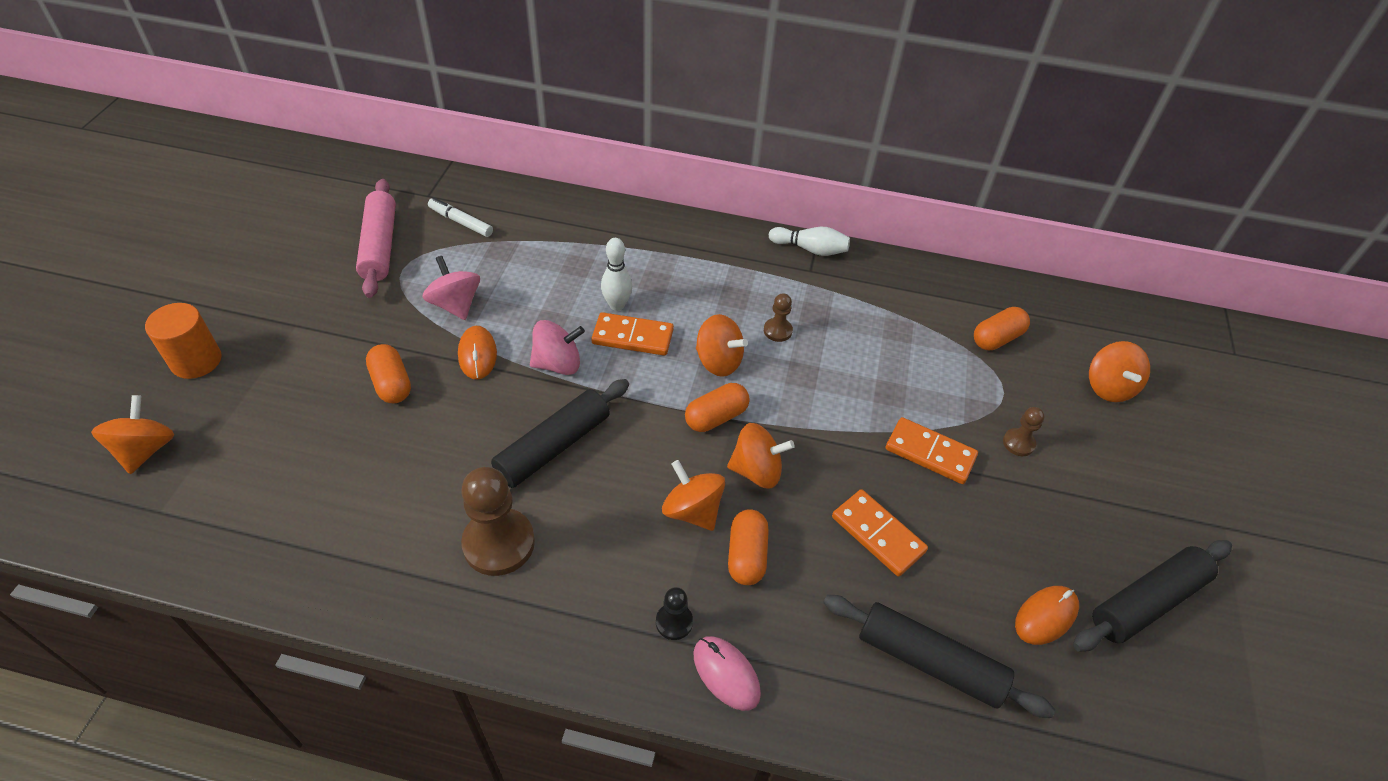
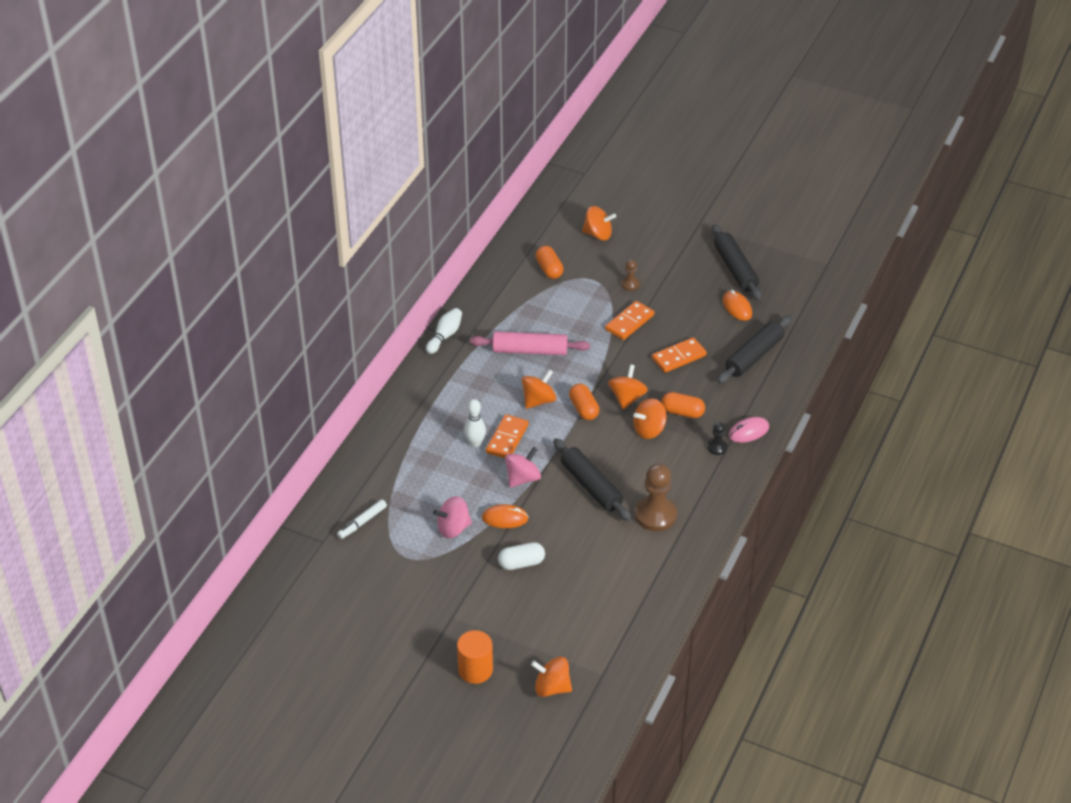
camera: 75 degrees left, 5 degrees down
pink rolling pin [356,179,396,298] -> pink rolling pin moved to [470,331,590,355]
orange capsule [366,344,411,403] -> white capsule [498,542,545,570]
pink spinning top [530,320,585,375] -> pink spinning top turned 45 degrees clockwise [505,447,541,488]
brown pawn [764,293,793,342] -> none

